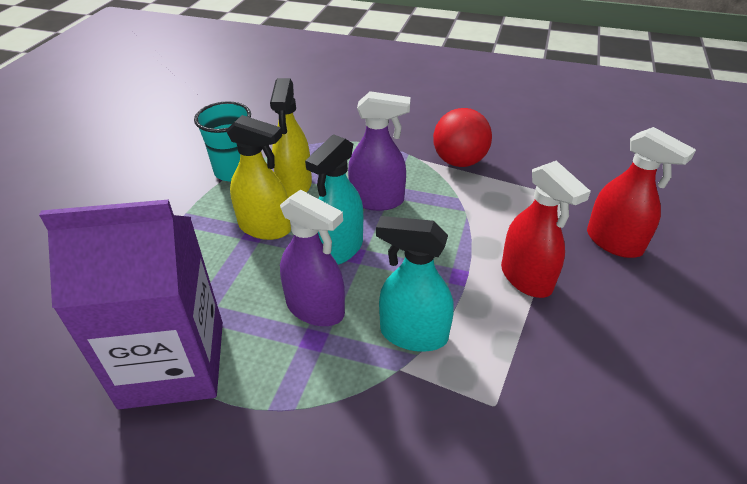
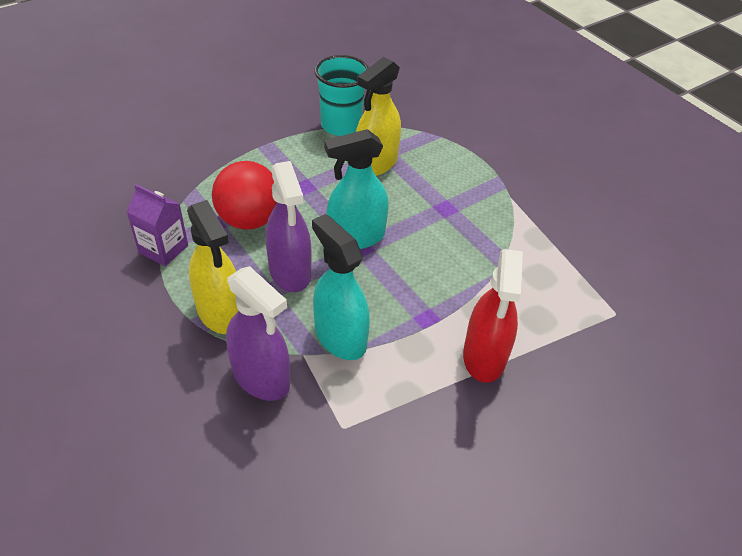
camera: 35 degrees right, 5 degrees up
purple carton [39,199,223,409] -> purple carton [126,184,188,266], size x0.45
yellow spray bottle [226,115,291,240] -> yellow spray bottle moved to [187,200,239,334]
purple spray bottle [348,91,410,211] -> purple spray bottle moved to [226,266,290,401]
red ball [433,108,492,167] -> red ball moved to [212,161,277,230]
red spray bottle [587,127,696,258] -> none

